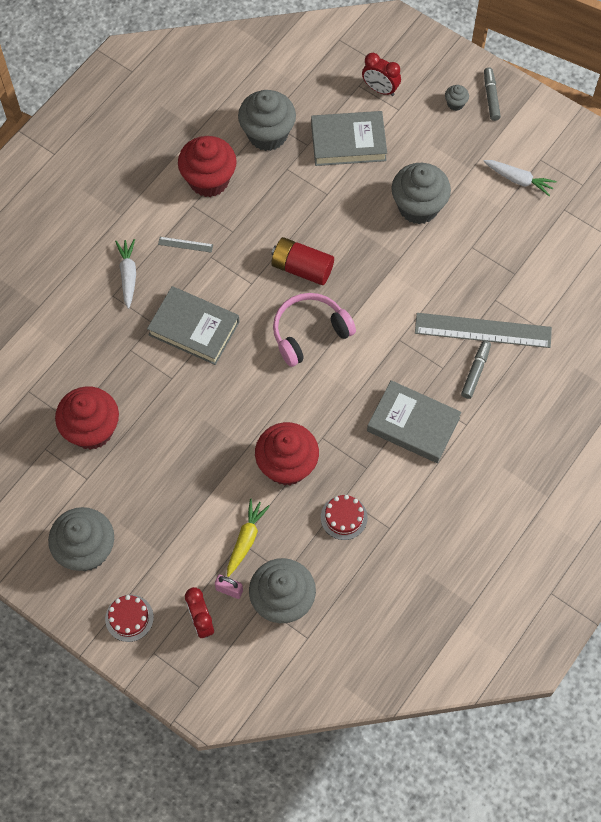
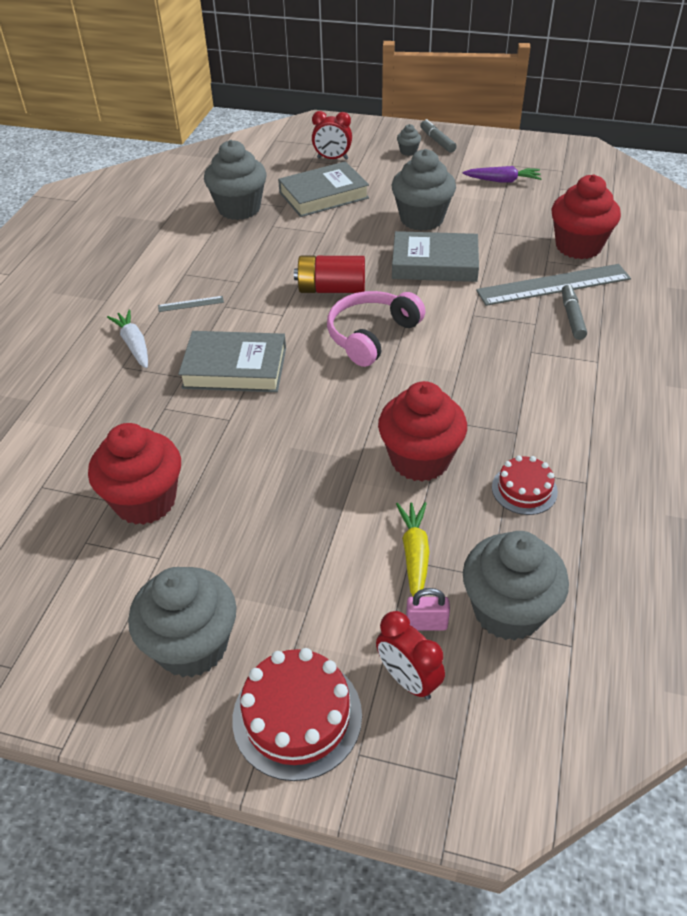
camera: 20 degrees left, 20 degrees down
red cake [105,595,154,642] -> red cake [232,648,362,781], size x1.62
red cupcake [178,136,237,197] -> red cupcake moved to [552,174,621,259]
grey book [367,380,462,463] -> grey book moved to [392,231,479,282]
white carrot [483,160,557,196] -> purple carrot [463,166,542,183]

